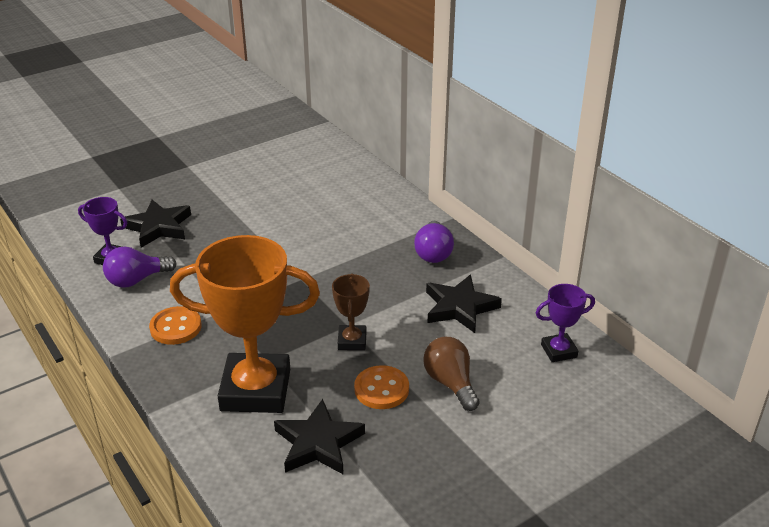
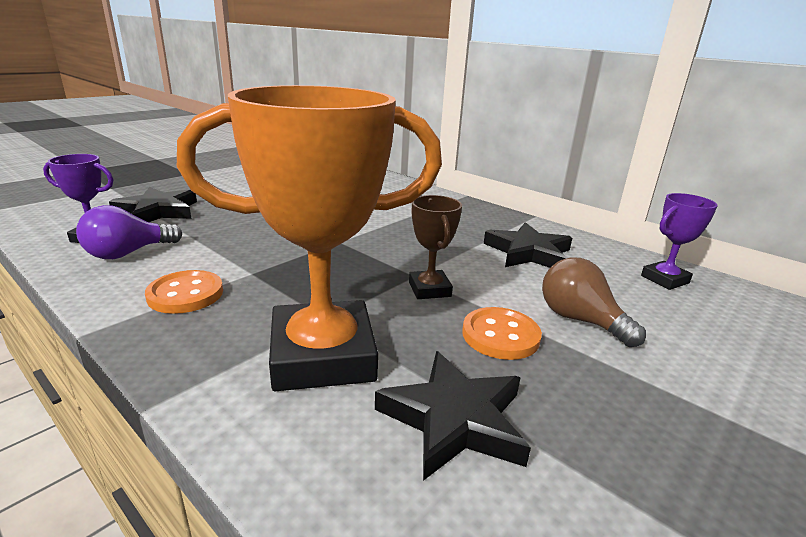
camera: 15 degrees left, 10 degrees down
purple light bulb [414,221,454,263] -> none

